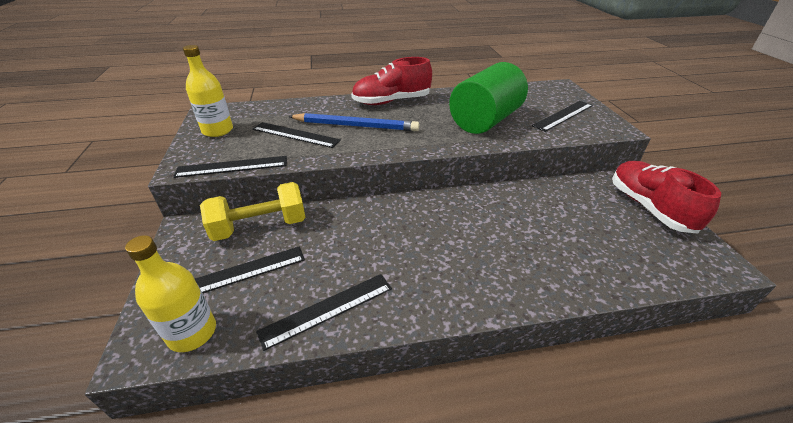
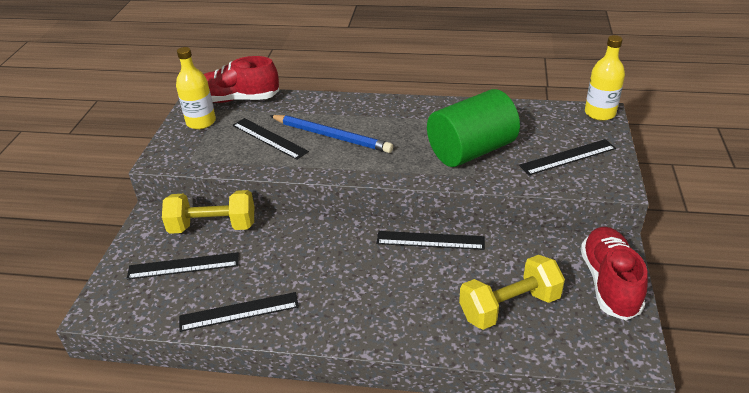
camera: 20 degrees right, 0 degrees up
yellow bottle [125,235,216,352] -> yellow bottle moved to [585,35,625,121]
black ruler [173,156,287,178] -> black ruler moved to [376,231,485,250]
red shoe [351,57,432,105] -> red shoe moved to [204,56,279,103]
none -> yellow dumbbell [459,255,565,330]

